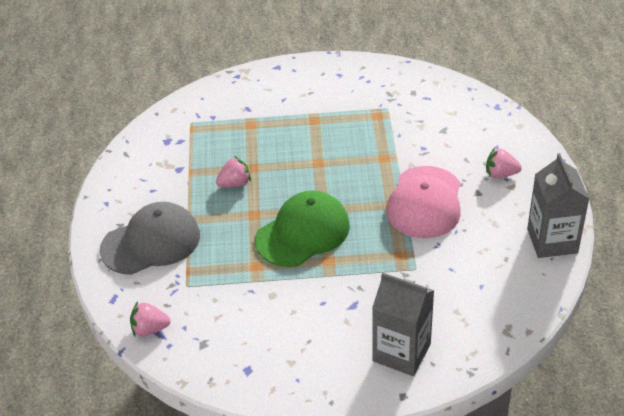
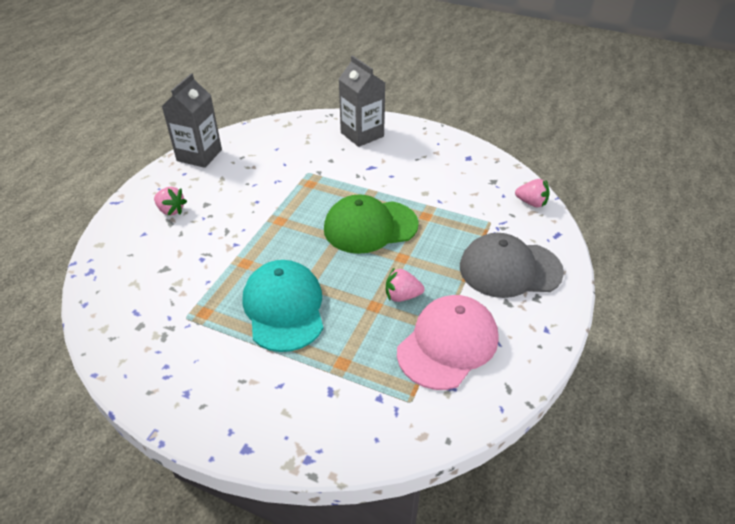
camera: 155 degrees left, 0 degrees up
pink cap [386,166,461,238] -> pink cap moved to [397,295,499,390]
none -> turquoise cap [243,260,323,352]

